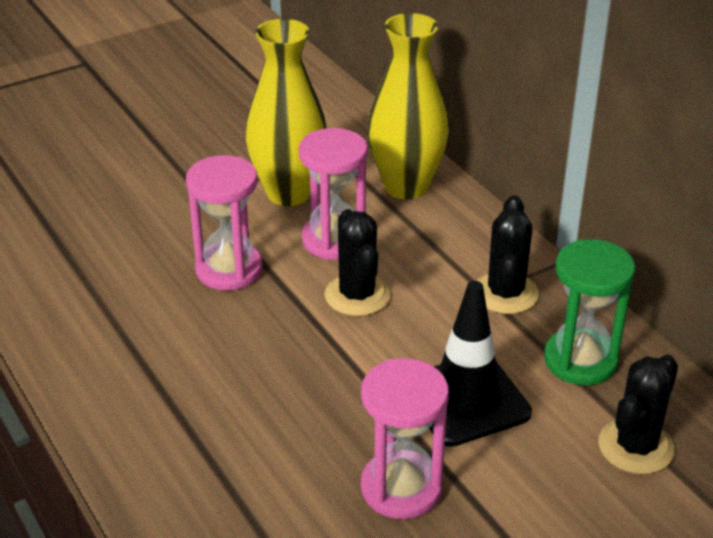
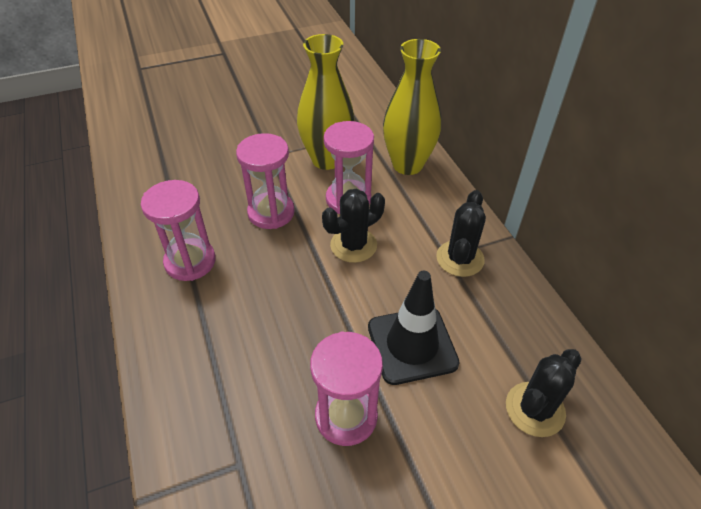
camera: 10 degrees right, 10 degrees up
black cactus [324,209,391,316] -> black cactus turned 60 degrees clockwise [322,189,385,263]
green hourglass [544,239,635,385] -> none
none -> pink hourglass [141,180,216,281]

